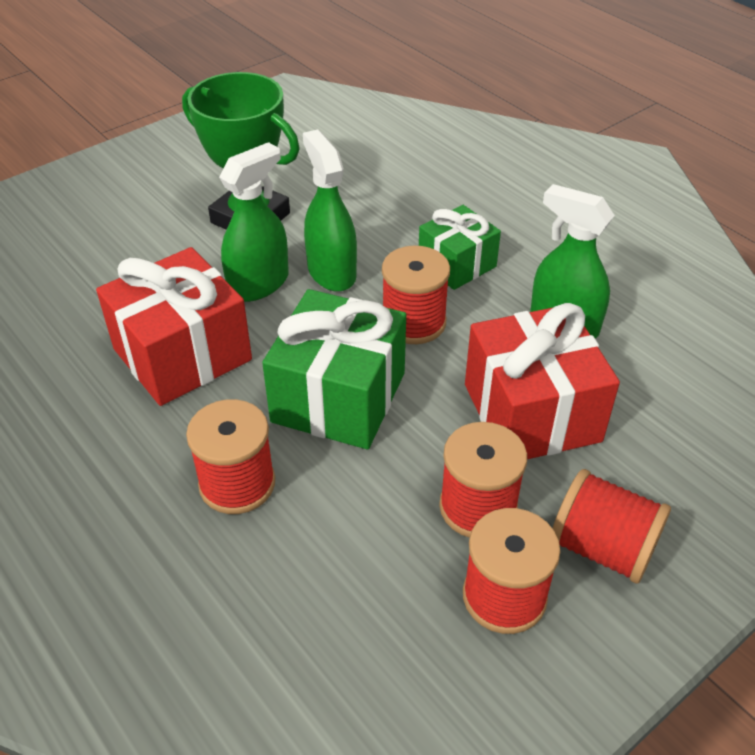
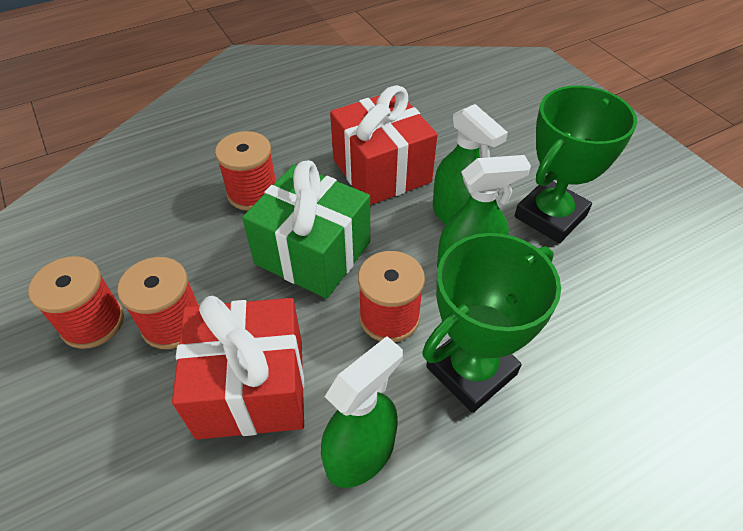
camera: 100 degrees right, 5 degrees up
green gift [419,205,501,290] -> green trophy [422,233,561,413]
red spool [552,469,671,584] -> none

